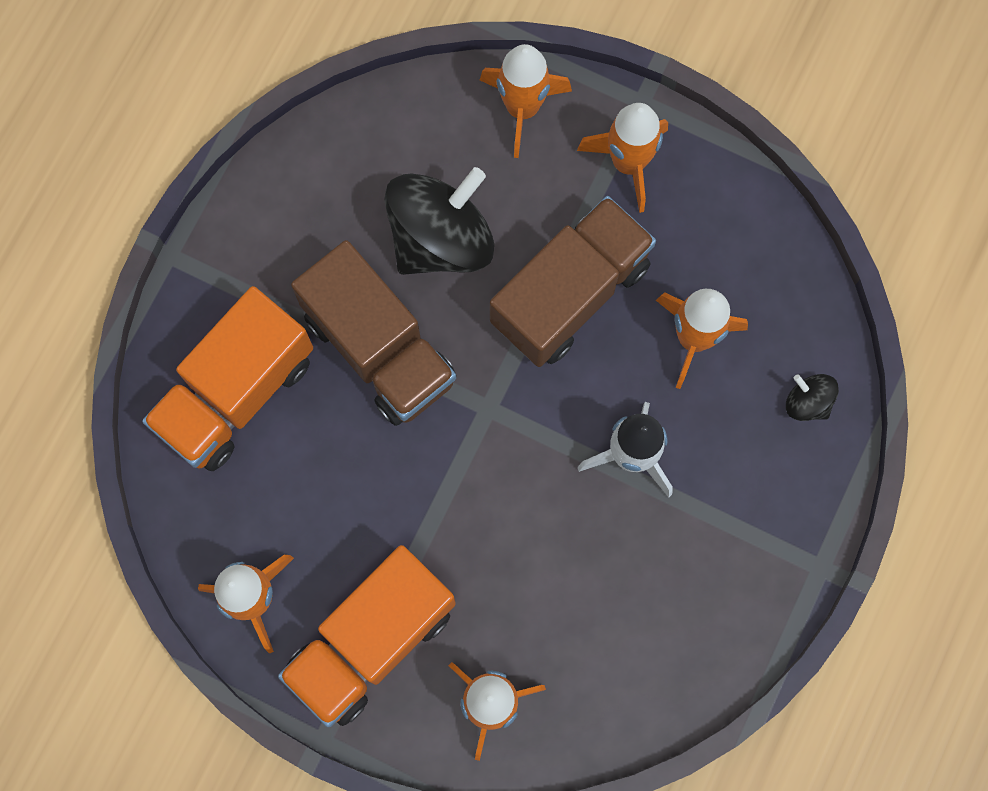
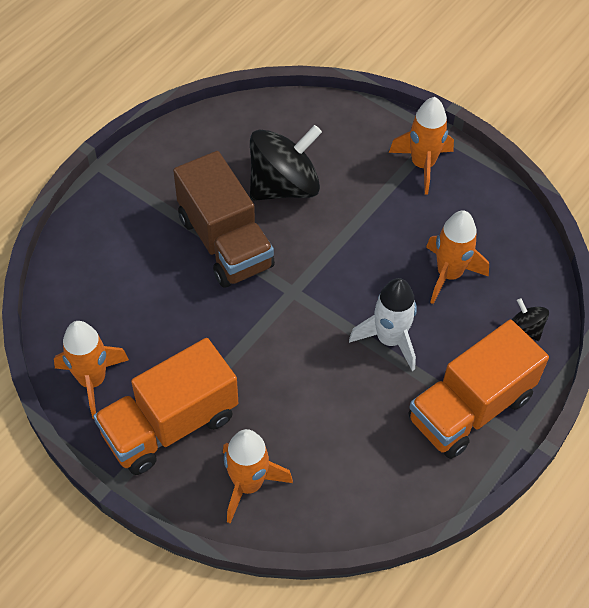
camera: 10 degrees right, 20 degrees down
orange truck [142,286,313,471] -> orange truck moved to [408,320,549,459]
orange rocket [480,44,572,158] -> none
brown truck [490,196,656,367] -> none

